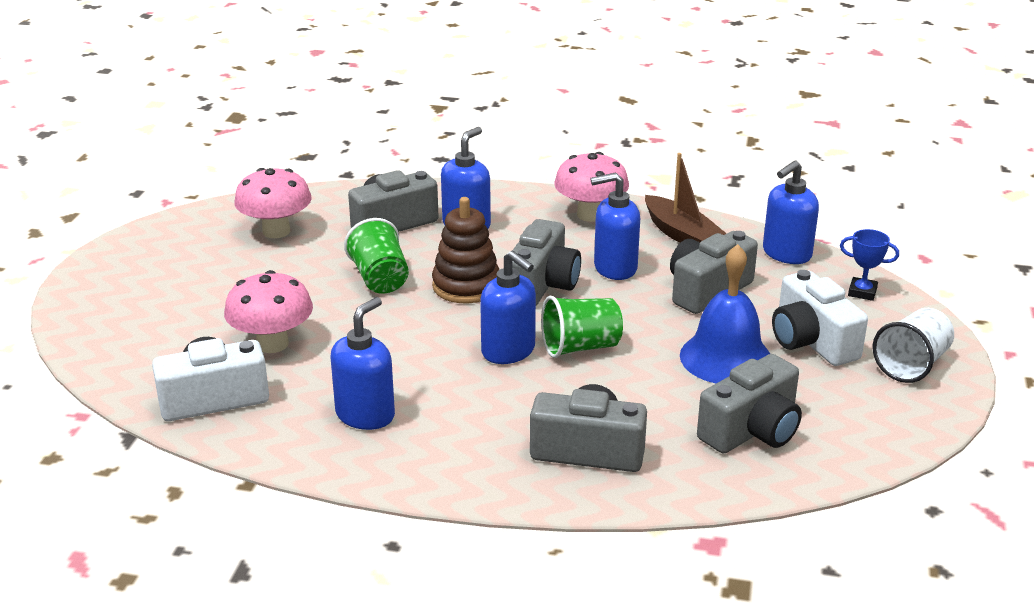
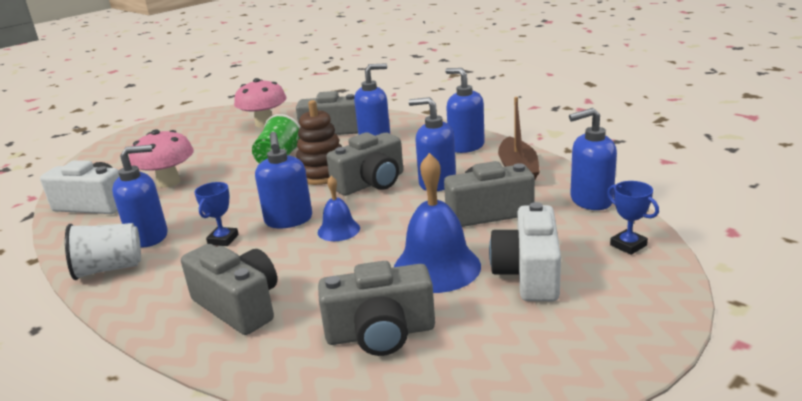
camera: 35 degrees right, 5 degrees down
green cup [541,295,623,358] -> blue bell [318,176,360,241]
pink mushroom [554,152,629,222] -> blue soap dispenser [445,68,485,153]
white cup [873,308,954,383] -> white cup moved to [65,223,141,280]
none -> blue trophy [194,182,239,246]

